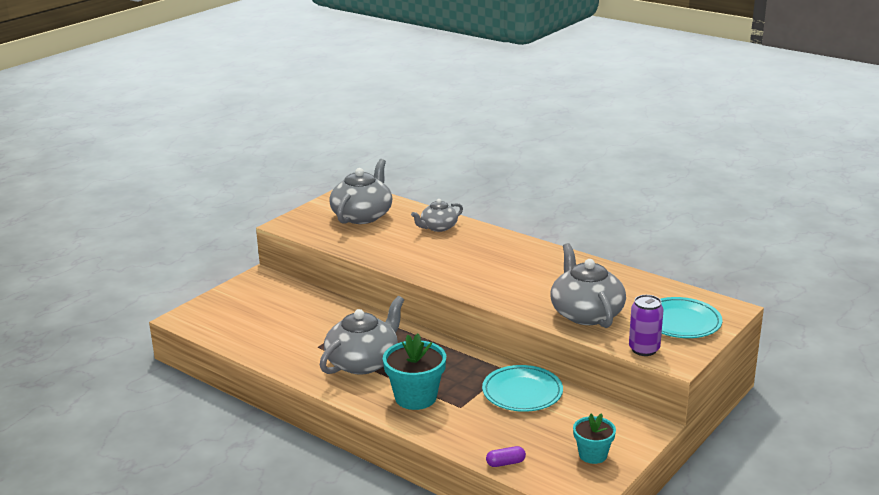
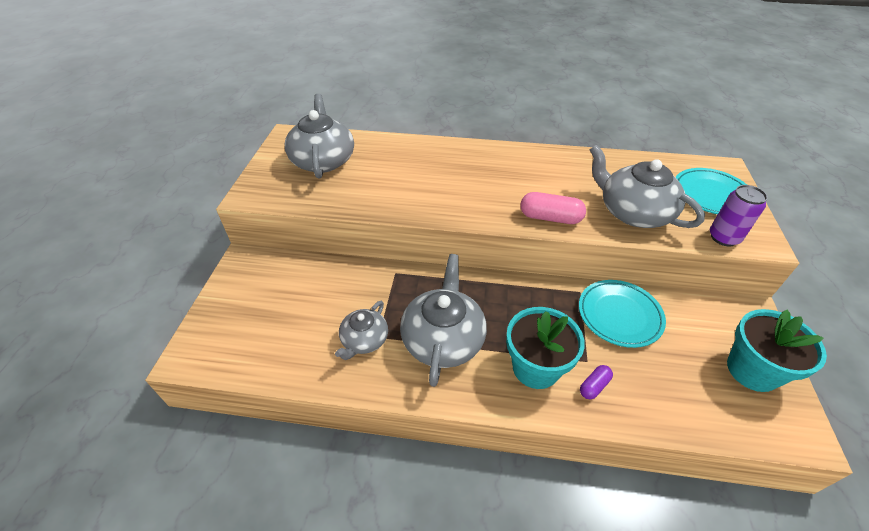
camera: 30 degrees left, 20 degrees up
grey teapot [411,199,463,232] -> grey teapot moved to [335,301,388,360]
purple capsule [486,446,526,467] -> purple capsule moved to [580,365,613,400]
turquoise flower pot [573,413,616,464] -> turquoise flower pot [727,309,827,392], size x1.61
none -> pink capsule [521,192,586,224]

